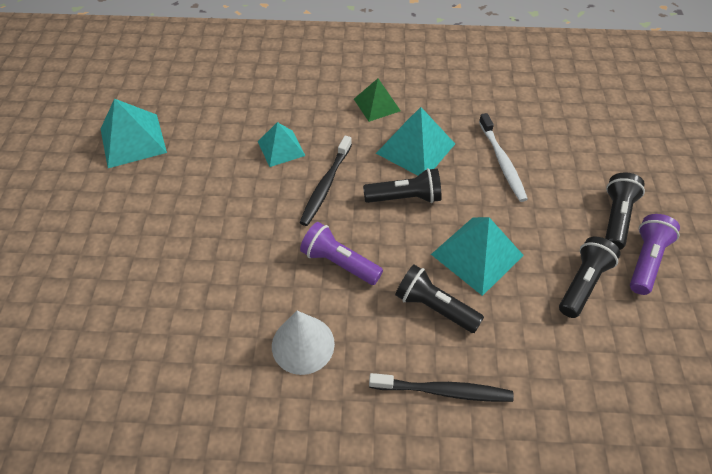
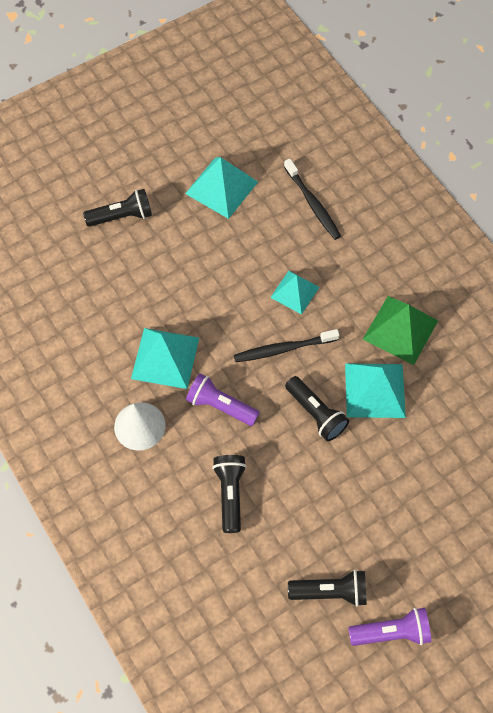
camera: 55 degrees right, 10 degrees up
purple flashlight [300,222,383,285] -> purple flashlight turned 60 degrees counterclockwise [186,373,260,426]
green pyramid [354,78,401,122] -> green pyramid [363,296,438,365], size x1.54
black toothbrush [369,373,514,402] -> black toothbrush moved to [284,159,341,240]
turquoise pyramid [431,217,524,296] -> turquoise pyramid moved to [131,328,199,389]
white toothbrush [479,113,528,202] -> none
black flashlight [605,172,645,250] -> black flashlight moved to [83,189,152,227]

